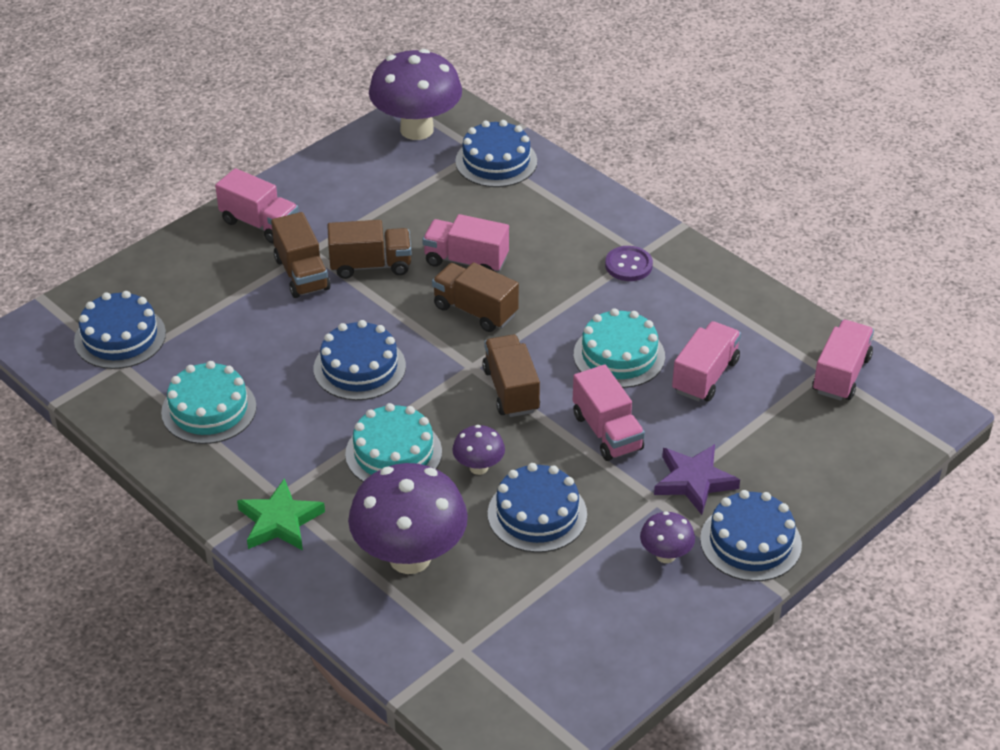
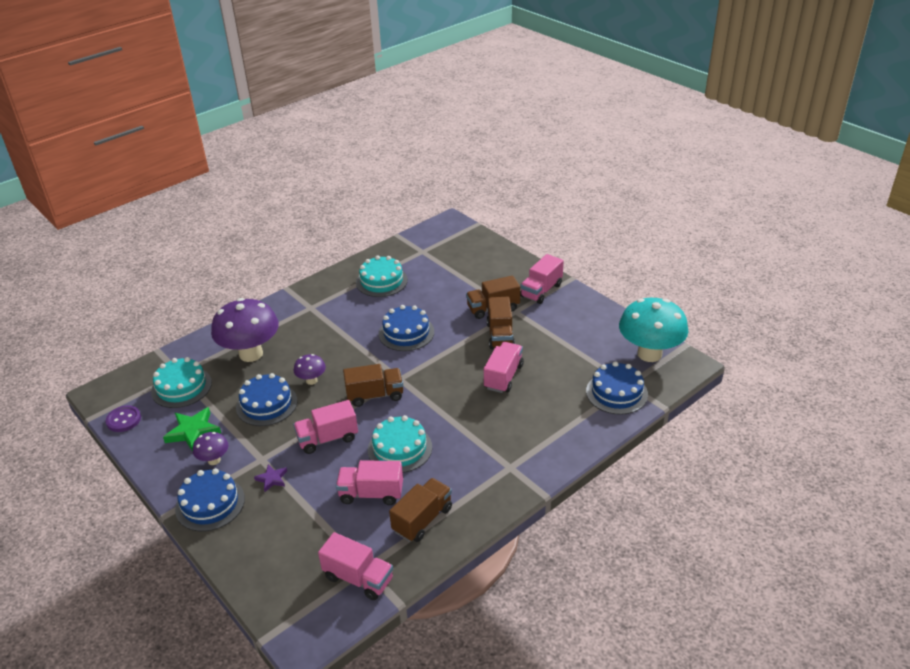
camera: 95 degrees right, 5 degrees down
blue cake [74,291,166,369] -> none
green star [237,478,325,551] -> green star moved to [163,407,221,452]
turquoise cake [345,403,442,482] -> turquoise cake moved to [151,357,212,408]
purple mushroom [369,49,462,140] -> turquoise mushroom [619,298,689,362]
brown truck [432,262,519,332] -> brown truck moved to [389,478,452,542]
purple button [605,246,653,281] -> purple button moved to [106,405,141,432]
purple star [654,444,740,515] -> purple star [254,464,287,492], size x0.57
pink truck [672,321,741,402] -> pink truck turned 150 degrees clockwise [336,460,403,505]

